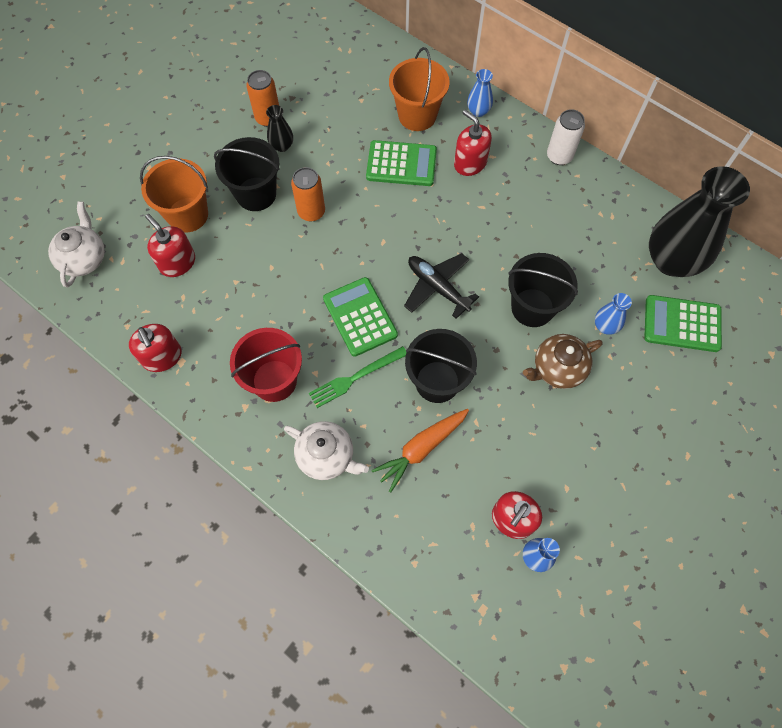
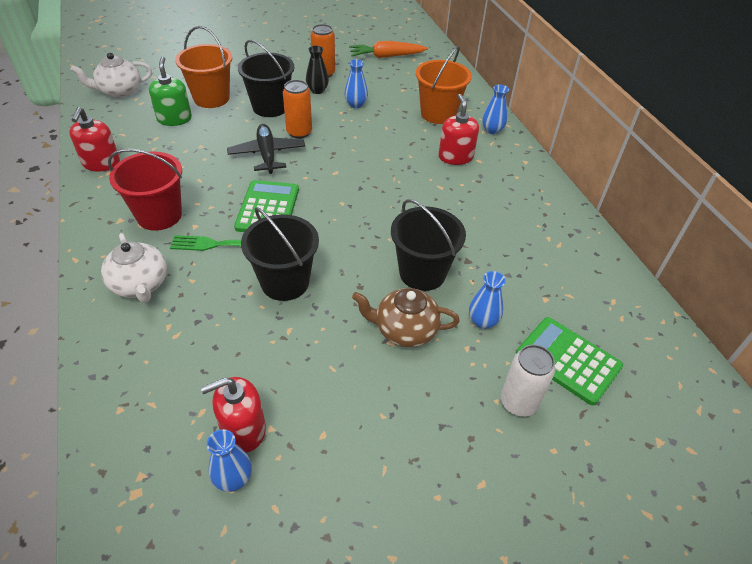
camera: 30 degrees right, 20 degrees down
white teapot [48,201,105,288] -> white teapot turned 150 degrees counterclockwise [70,53,152,98]
red soap dispenser [145,214,195,277] -> green soap dispenser [149,57,192,126]
green calculator [366,140,437,186] -> none
orange carrot [371,409,469,493] -> orange carrot moved to [349,41,428,58]
black plane [404,253,479,319] -> black plane moved to [227,124,305,174]
white can [547,109,585,165] -> white can moved to [501,345,555,417]
black vase [649,166,750,277] -> none
none -> blue vase [344,59,368,108]

